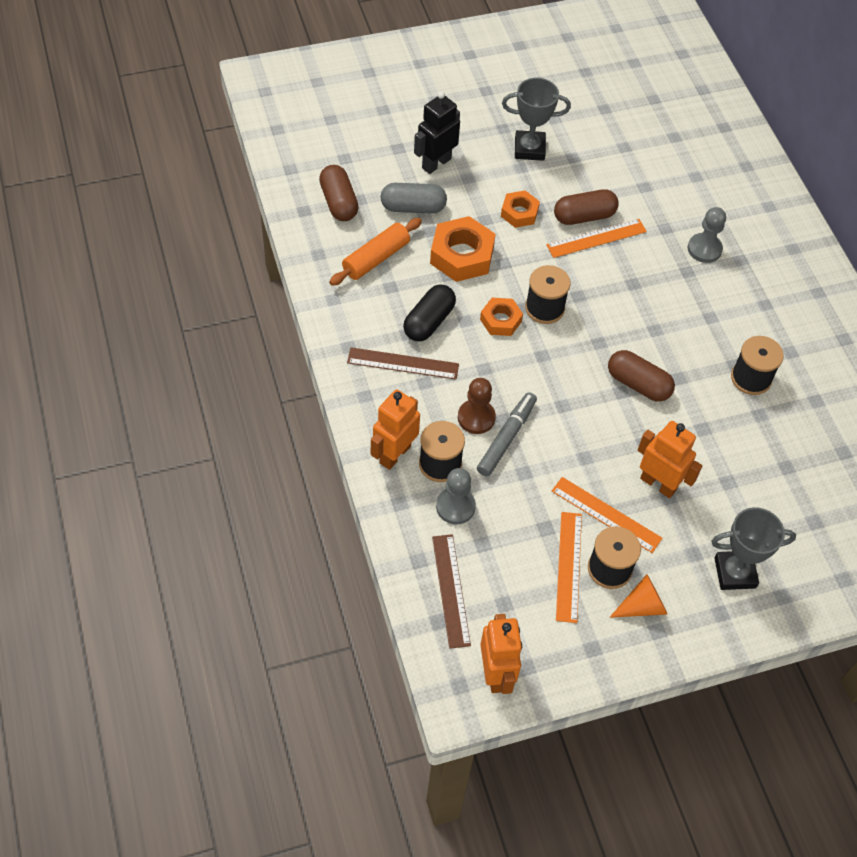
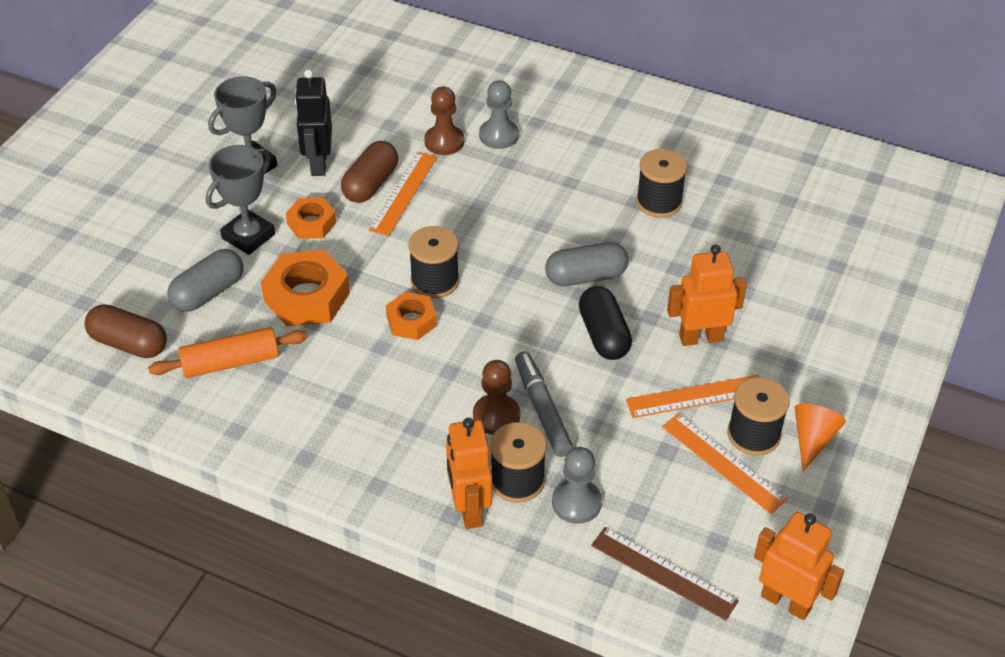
camera: 45 degrees left, 10 degrees down
orange rolling pin [329,218,422,286] -> orange rolling pin turned 75 degrees clockwise [148,327,308,378]
brown ruler [347,347,459,379] -> none
black capsule [403,284,456,341] -> black capsule moved to [579,286,632,360]
black robot [414,91,460,174] -> black robot moved to [295,69,332,176]
brown capsule [608,350,675,402] -> grey capsule [545,242,629,286]
grey trophy [711,507,796,590] -> grey trophy moved to [206,145,275,255]
none -> brown pawn [424,86,464,155]

